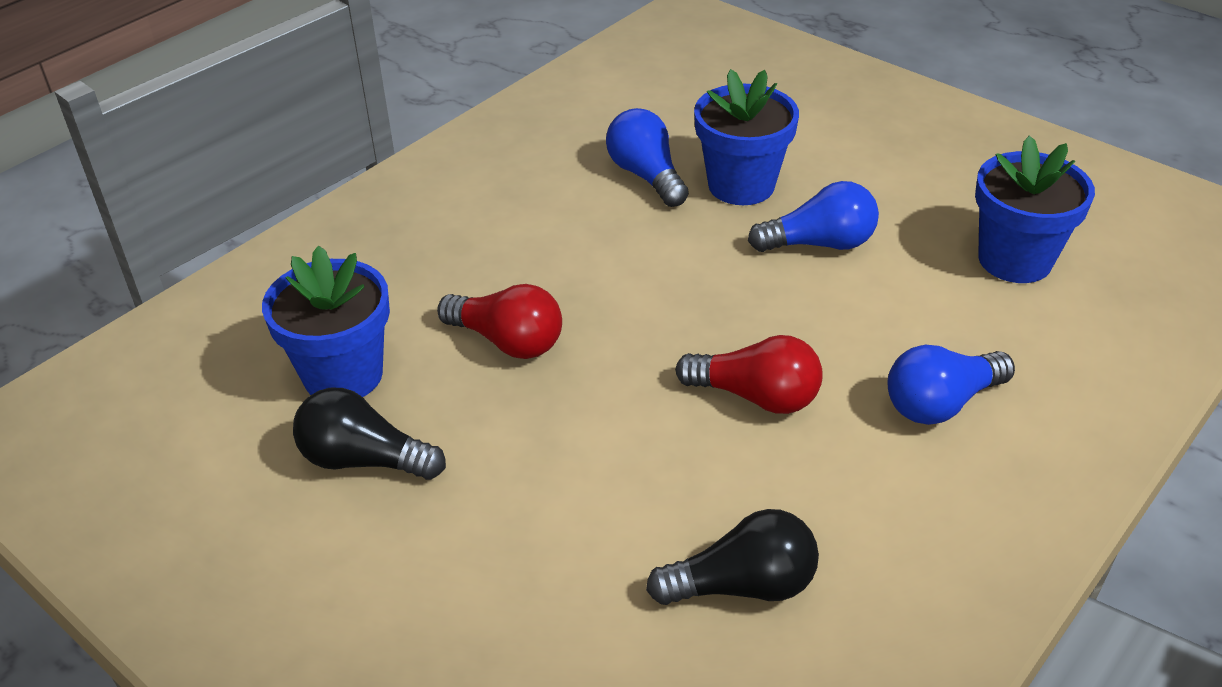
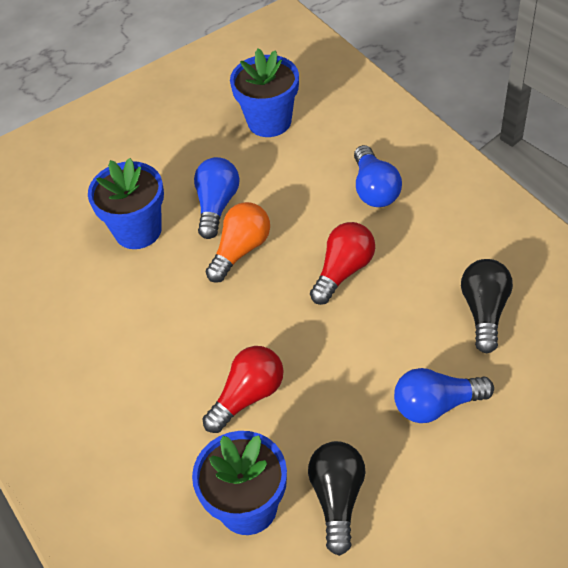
camera: 70 degrees left, 10 degrees up
black light bulb [293,388,446,480] -> black light bulb turned 150 degrees clockwise [308,441,366,556]
blue light bulb [606,108,689,207] -> blue light bulb moved to [394,368,494,423]
none -> orange light bulb [206,202,270,283]

